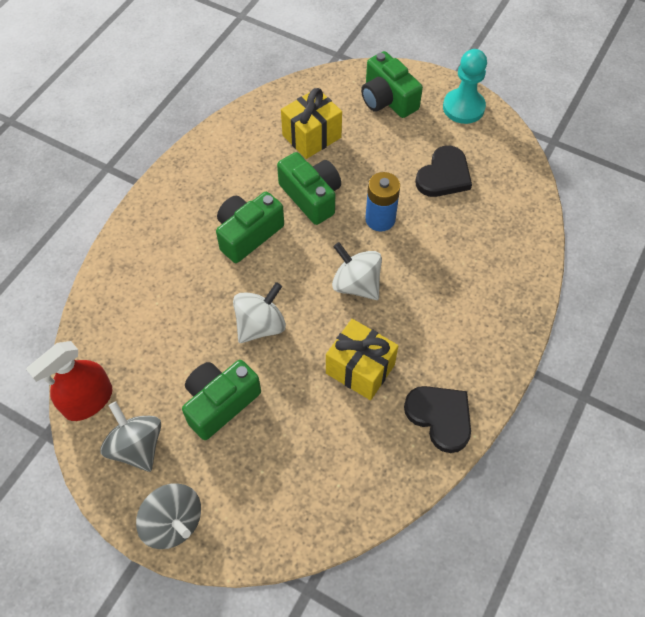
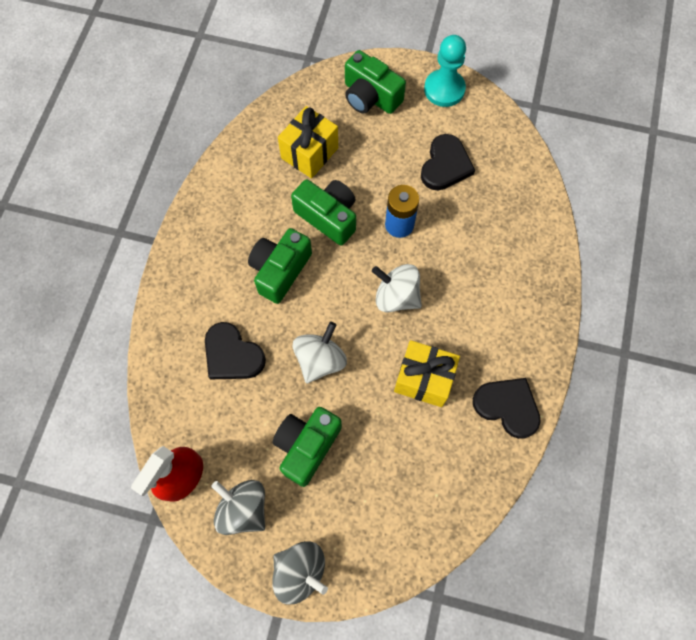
camera: 15 degrees left, 10 degrees up
none -> black heart [205,322,266,379]

